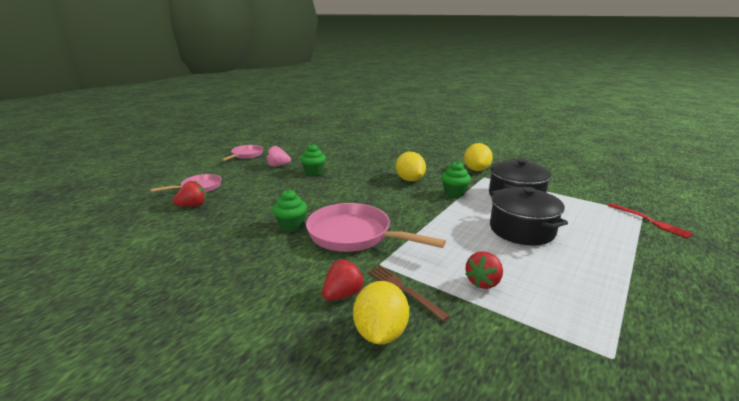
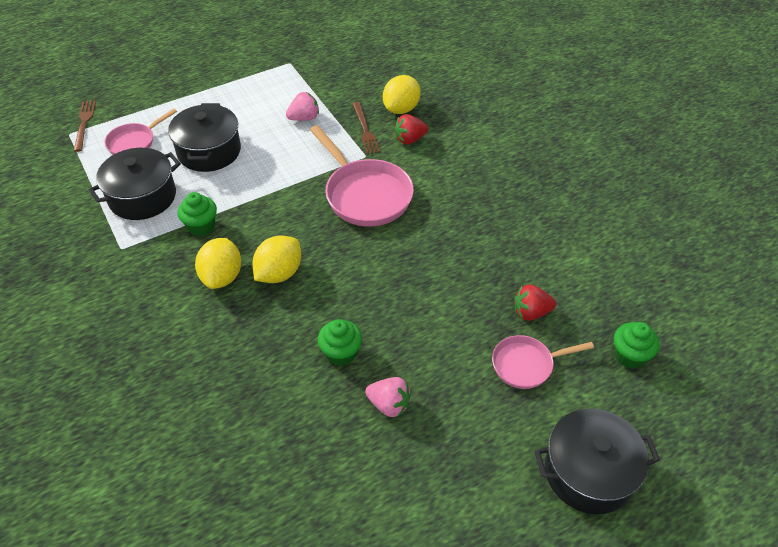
camera: 155 degrees left, 25 degrees up
pink pan [221,145,263,161] -> pink pan moved to [104,109,177,155]
green cupcake [272,189,307,232] -> green cupcake moved to [614,322,659,369]
yellow lemon [464,143,493,171] -> yellow lemon moved to [252,235,301,283]
red strawberry [465,251,503,289] -> pink strawberry [286,92,319,121]
red fork [608,203,694,238] -> brown fork [74,100,96,152]
none -> black pot [534,408,660,514]

